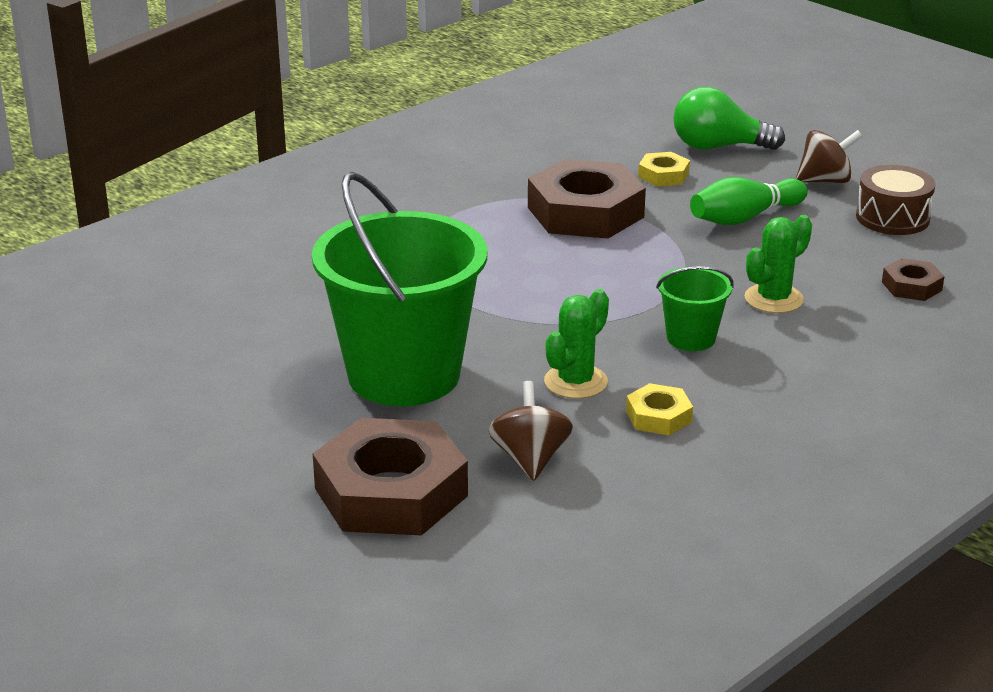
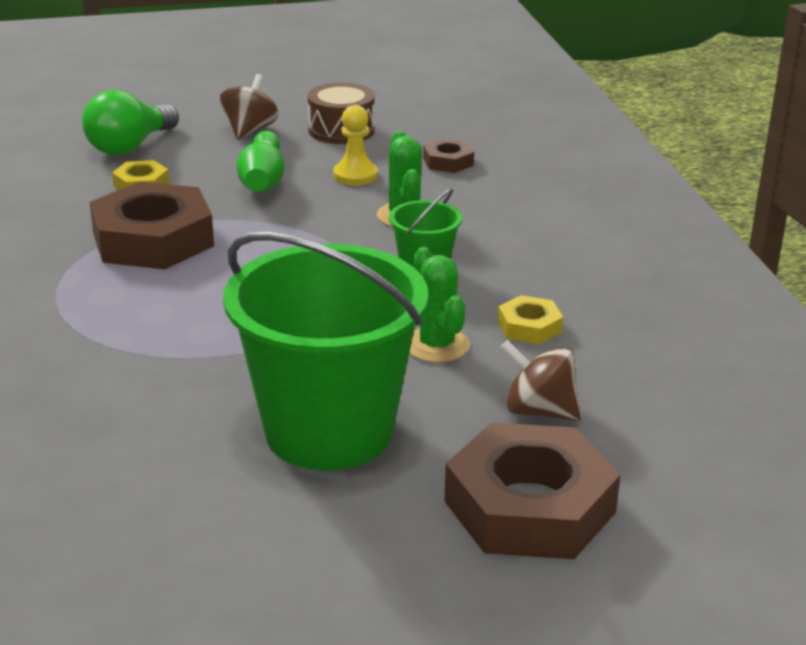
camera: 60 degrees left, 0 degrees up
none -> yellow pawn [333,105,378,185]

